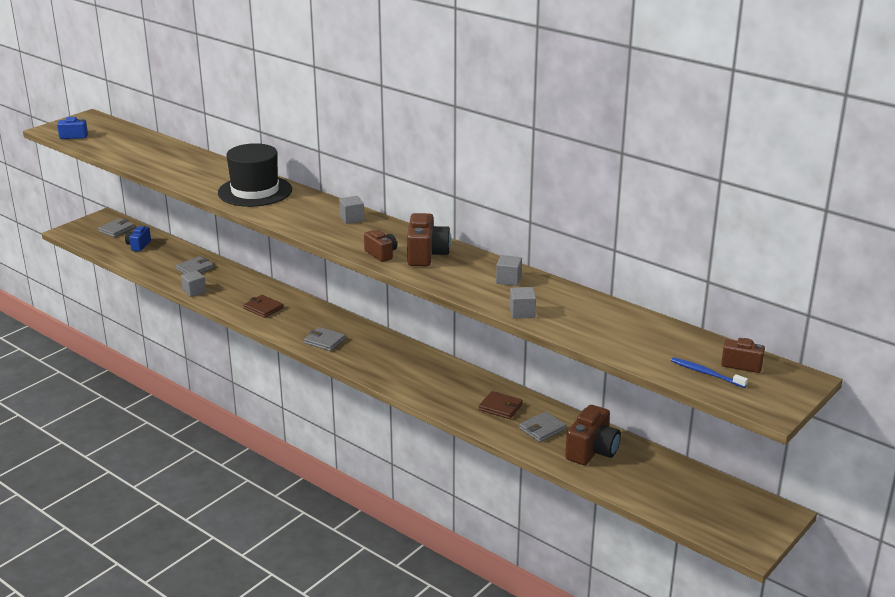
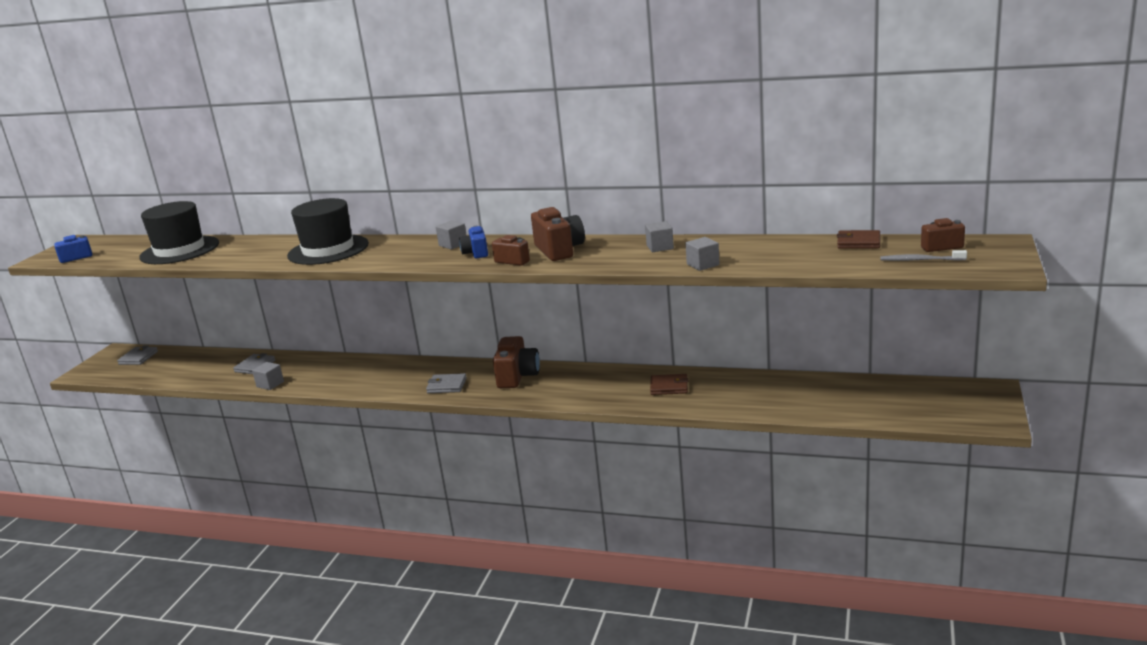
camera: 20 degrees left, 5 degrees down
blue camera [125,225,151,252] -> blue camera moved to [459,226,488,258]
brown wallet [243,295,283,318] -> brown wallet moved to [837,230,880,248]
grey wallet [519,411,566,442] -> none
brown camera [565,405,621,465] -> brown camera moved to [493,336,540,388]
blue toothbrush [671,357,748,388] -> grey toothbrush [880,250,967,261]
none -> black hat [139,201,219,264]

